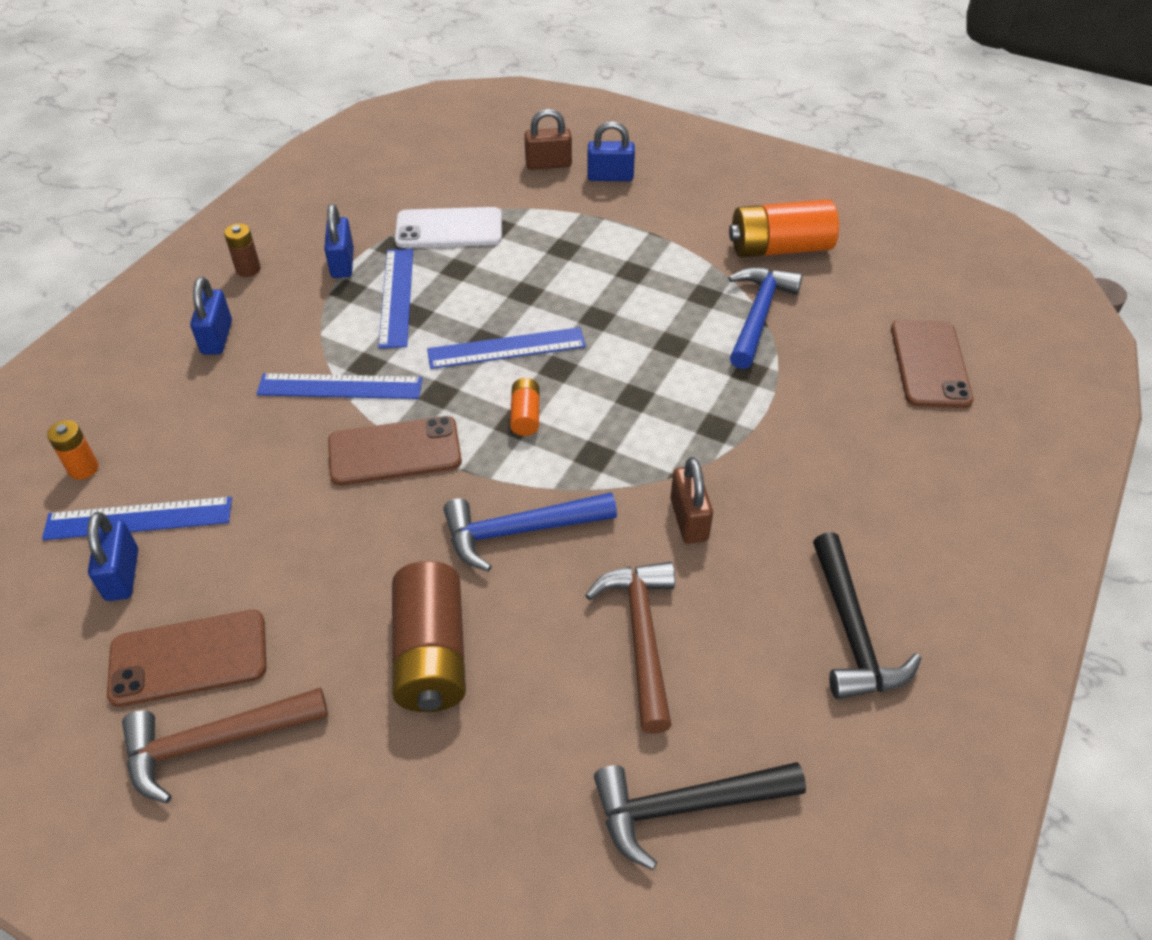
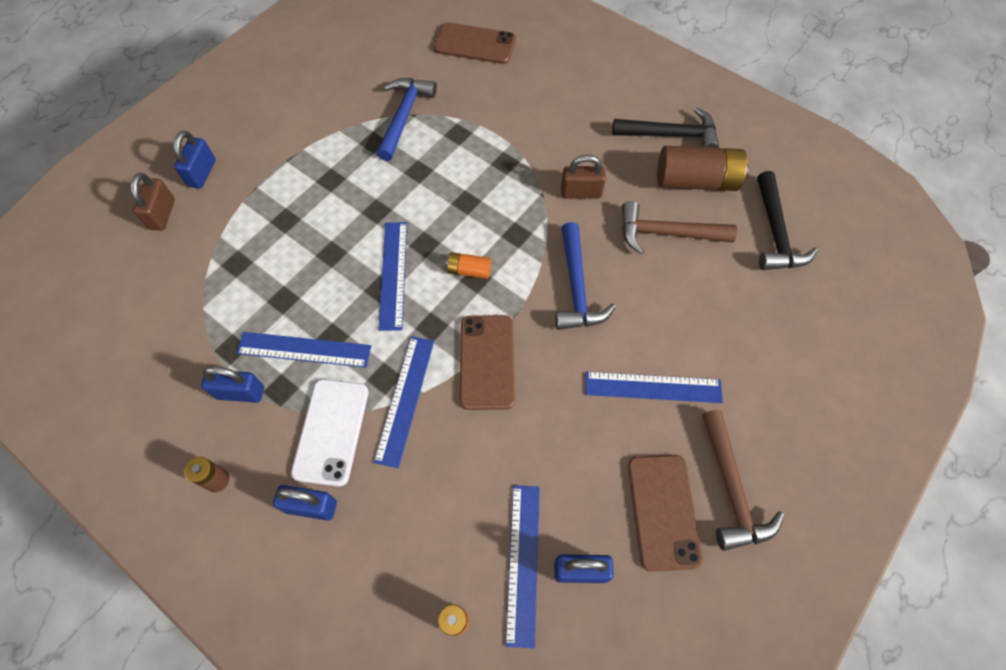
camera: 80 degrees left, 15 degrees up
brown battery [392,561,466,712] -> brown battery moved to [657,146,749,191]
white phone [395,207,502,248] -> white phone moved to [291,379,369,487]
blue hammer [728,267,802,369] -> blue hammer turned 75 degrees clockwise [376,78,437,161]
orange battery [729,199,839,258] -> none
none -> blue ruler [585,372,723,403]

